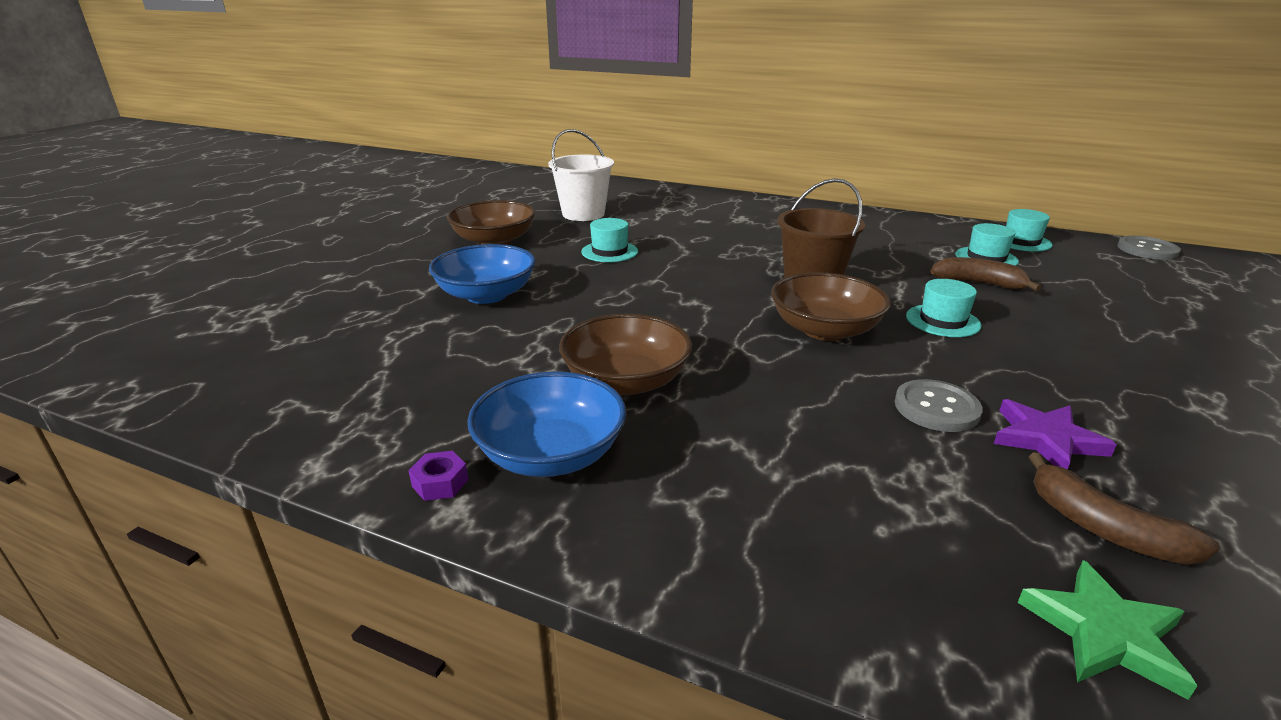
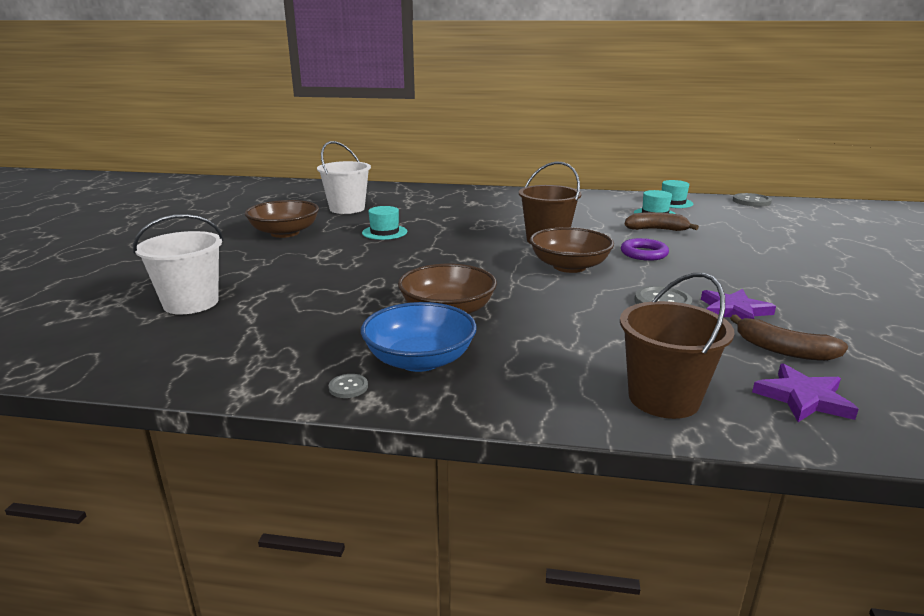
camera: 15 degrees left, 5 degrees down
purple nut [408,451,468,501] -> grey button [329,374,368,398]
blue bowl [429,244,536,304] -> none
turquoise hat [906,279,982,337] -> purple ring [621,238,669,261]
green star [1017,560,1198,700] -> purple star [752,363,859,422]
none -> white bucket [133,214,223,314]
none -> brown bucket [620,273,734,419]

